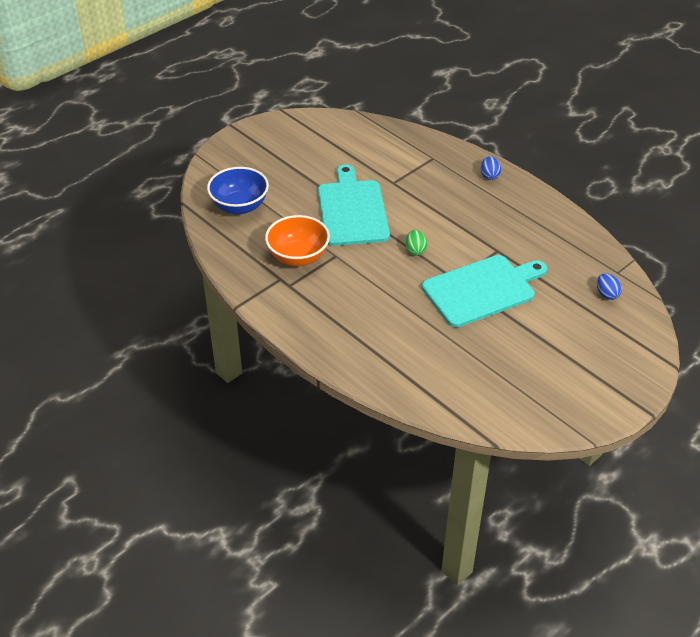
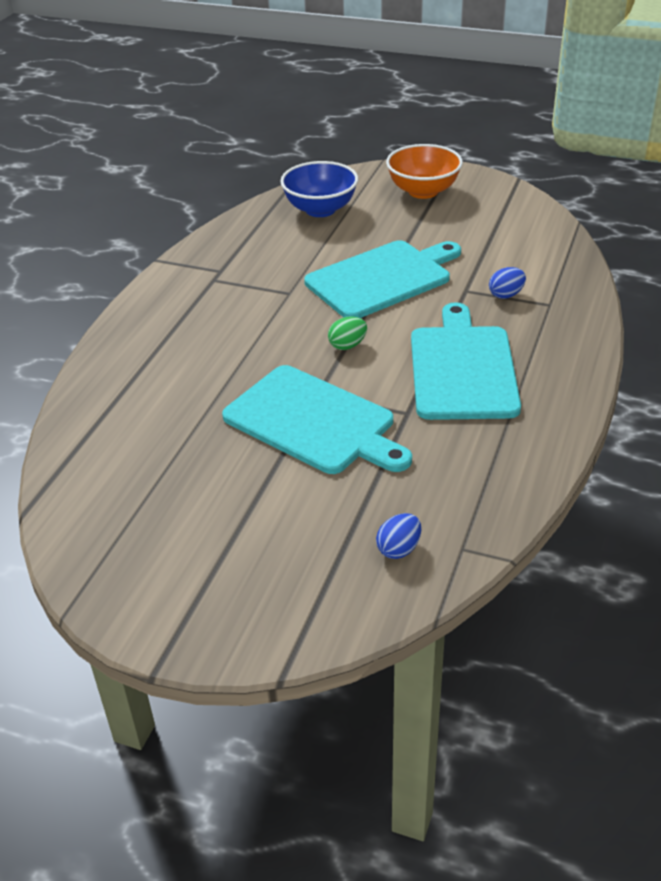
camera: 65 degrees right, 5 degrees down
orange bowl [265,215,330,266] -> orange bowl moved to [386,144,463,199]
blue egg [481,156,501,180] -> blue egg moved to [489,267,526,299]
none -> turquoise cutting board [411,302,521,420]

